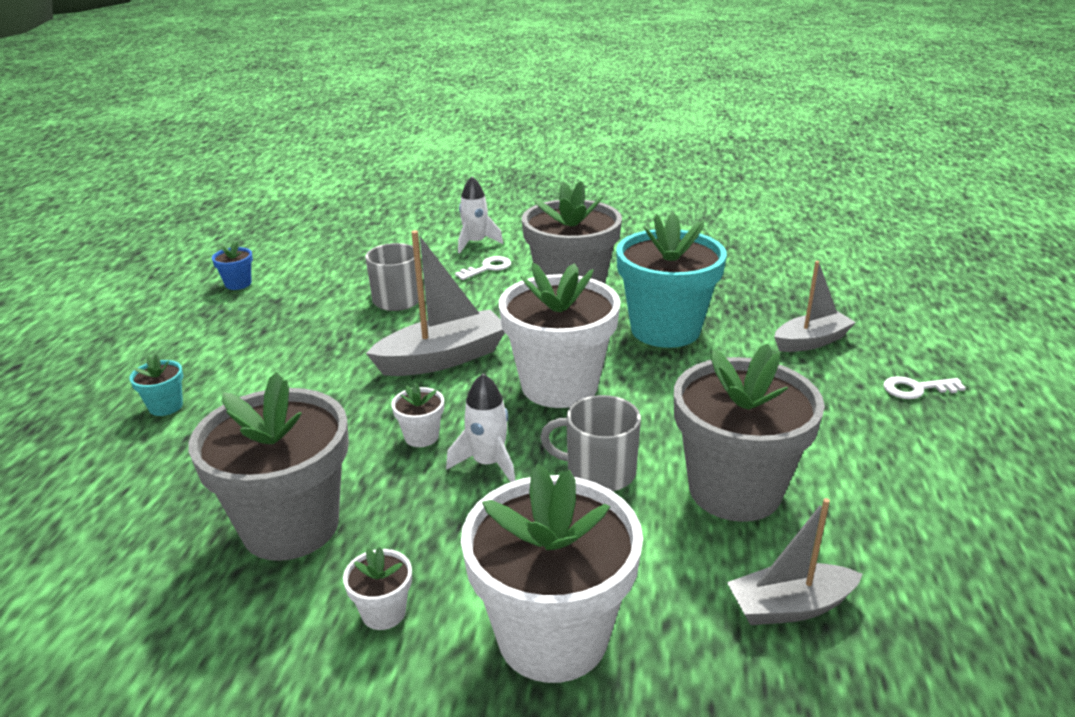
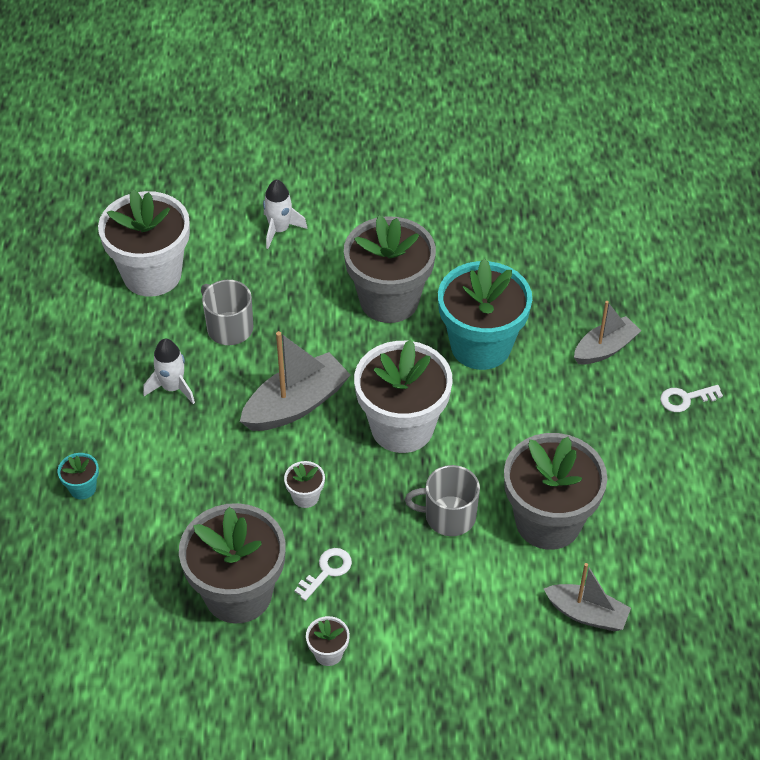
camera: 10 degrees left, 20 degrees up
blue flower pot [212,242,253,290] -> none
white rocket [446,374,515,482] -> white rocket moved to [143,339,195,404]
white key [455,256,511,280] -> white key moved to [294,548,352,601]
white flower pot [461,464,643,683] -> white flower pot moved to [98,190,190,297]
grey boat [727,498,863,625] -> grey boat turned 135 degrees counterclockwise [544,563,631,631]

